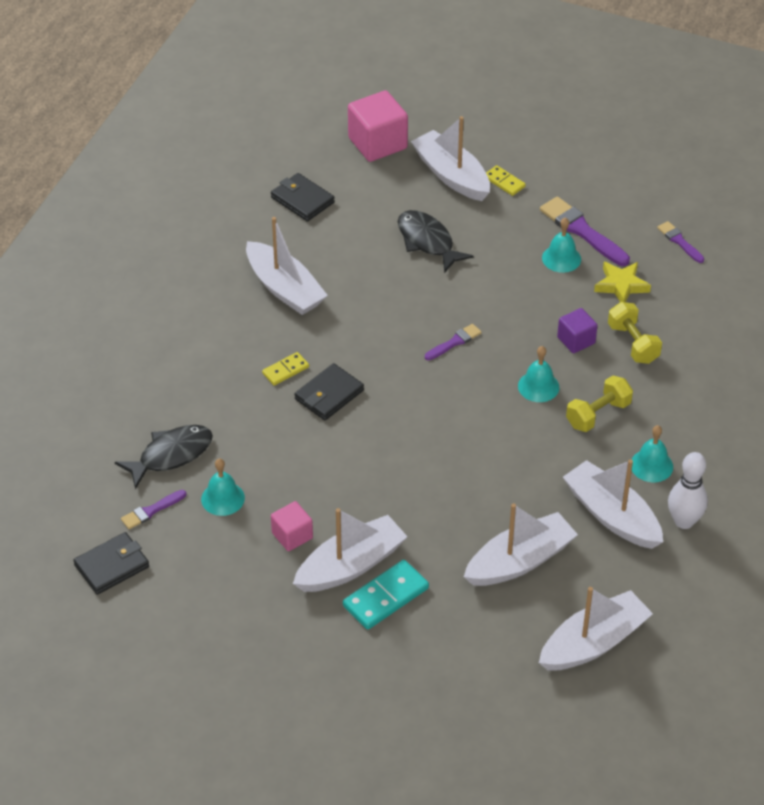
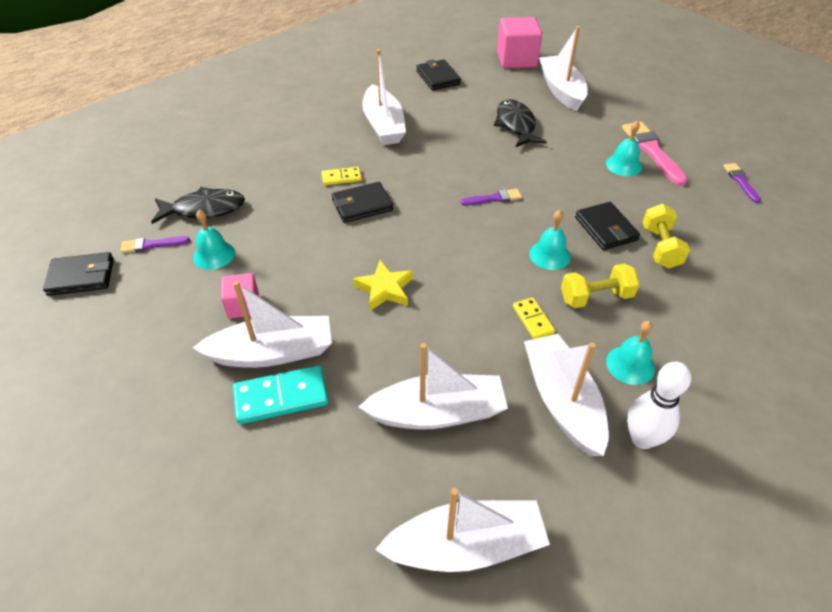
camera: 25 degrees right, 0 degrees up
yellow domino [486,165,526,196] -> yellow domino moved to [513,297,555,339]
purple brush [540,196,630,266] -> pink brush [622,122,688,186]
purple cube [557,308,598,353] -> black wallet [575,202,640,250]
yellow star [594,262,651,302] -> yellow star moved to [353,260,413,311]

